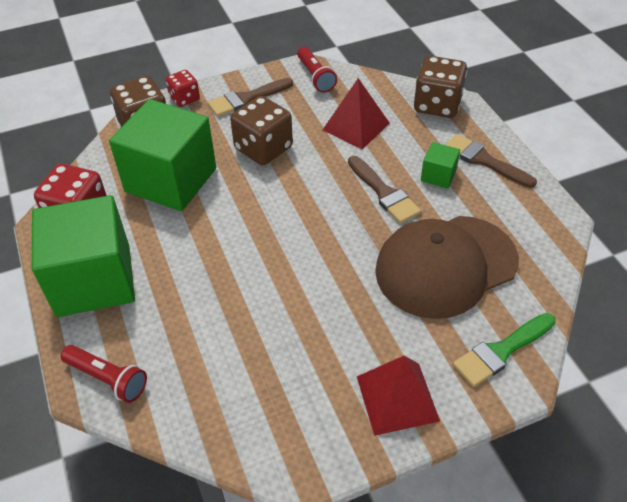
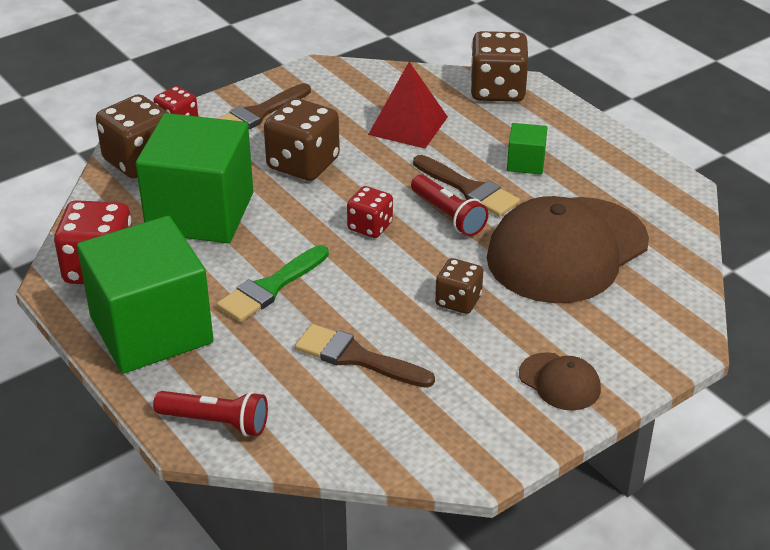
camera: 15 degrees left, 10 degrees down
red flashlight [297,47,337,93] -> red flashlight moved to [411,175,489,236]
red pyramid [357,356,440,436] -> brown cap [519,352,601,411]
brown brush [445,134,537,188] -> brown brush moved to [295,324,435,388]
green brush [453,313,556,387] -> green brush moved to [217,245,329,322]
none -> red dice [347,186,393,238]
none -> brown dice [435,258,483,314]

